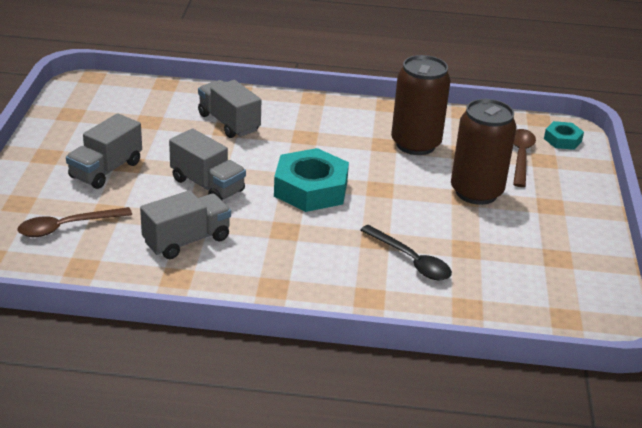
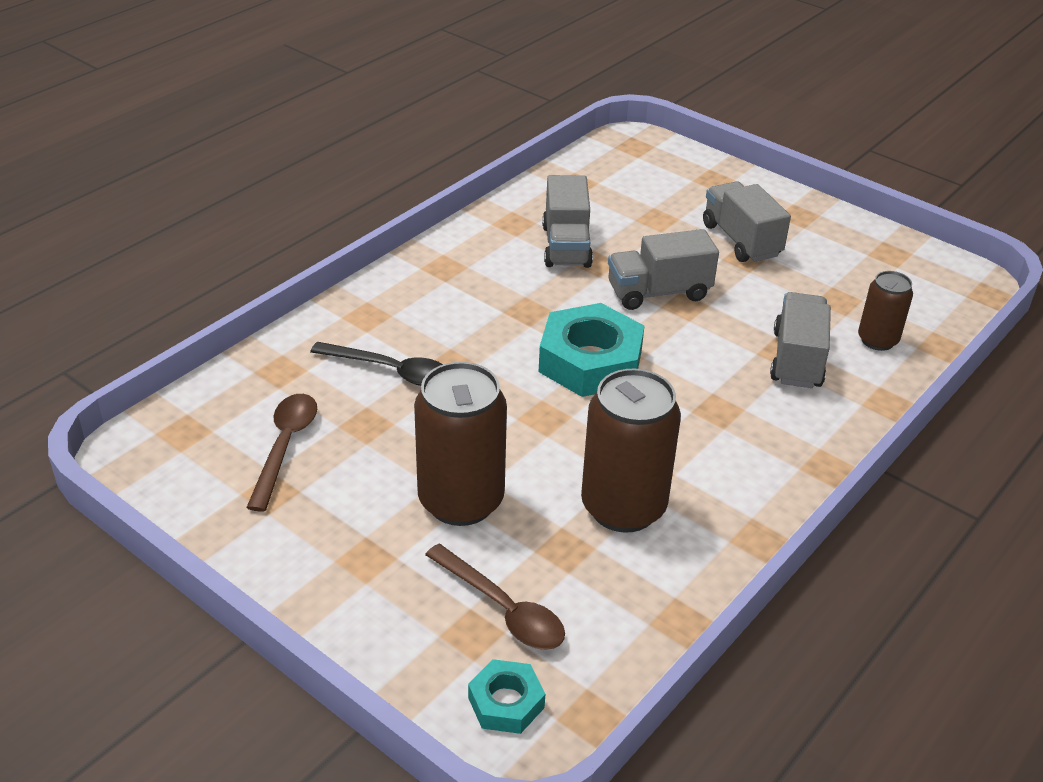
camera: 125 degrees right, 5 degrees up
brown spoon [18,207,132,237] -> brown spoon moved to [246,394,317,512]
grey truck [198,80,261,138] -> grey truck turned 75 degrees counterclockwise [770,292,831,388]
black spoon [360,225,452,280] -> black spoon turned 150 degrees counterclockwise [310,342,443,386]
none -> brown can [858,271,913,351]

